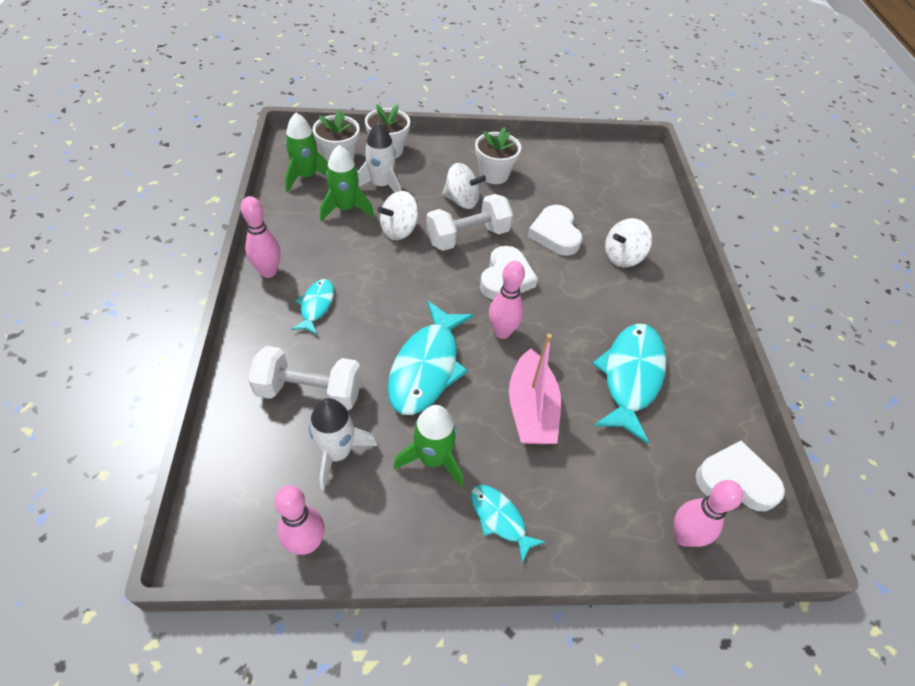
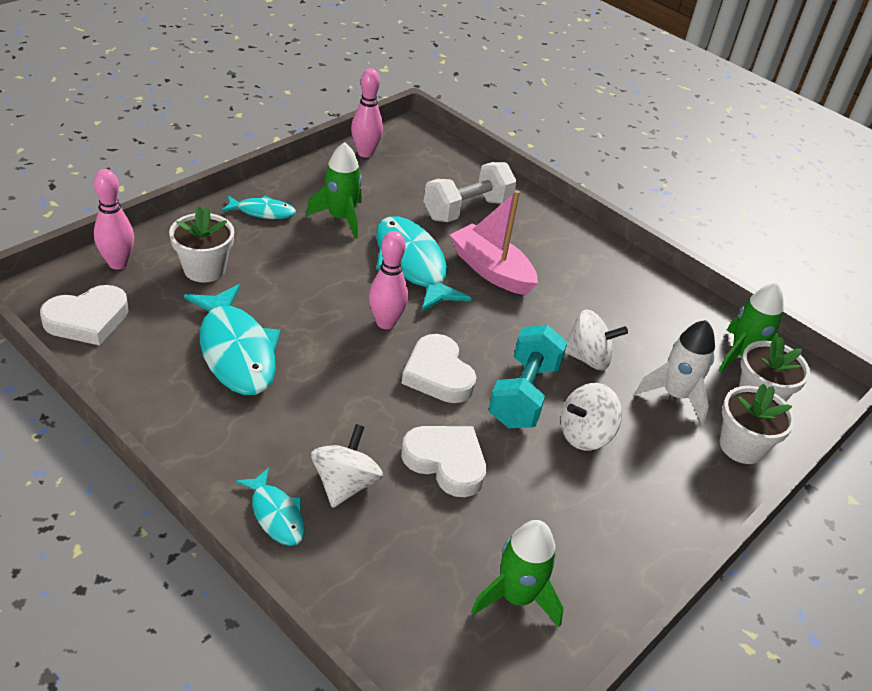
camera: 135 degrees right, 10 degrees down
pink bowling pin [241,196,280,278] -> none
turquoise fish [291,279,334,335] -> turquoise fish moved to [236,468,305,546]
white rocket [309,398,378,490] -> none
green rocket [320,145,374,222] -> green rocket moved to [471,520,564,627]
white spinning top [377,191,418,240] -> white spinning top turned 90 degrees clockwise [565,309,628,370]
white dumbbell [426,194,513,251] -> turquoise dumbbell [488,325,567,428]
white flower pot [475,127,521,184] -> white flower pot moved to [169,206,234,283]
pink boat [509,334,561,444] -> pink boat moved to [450,190,538,295]

